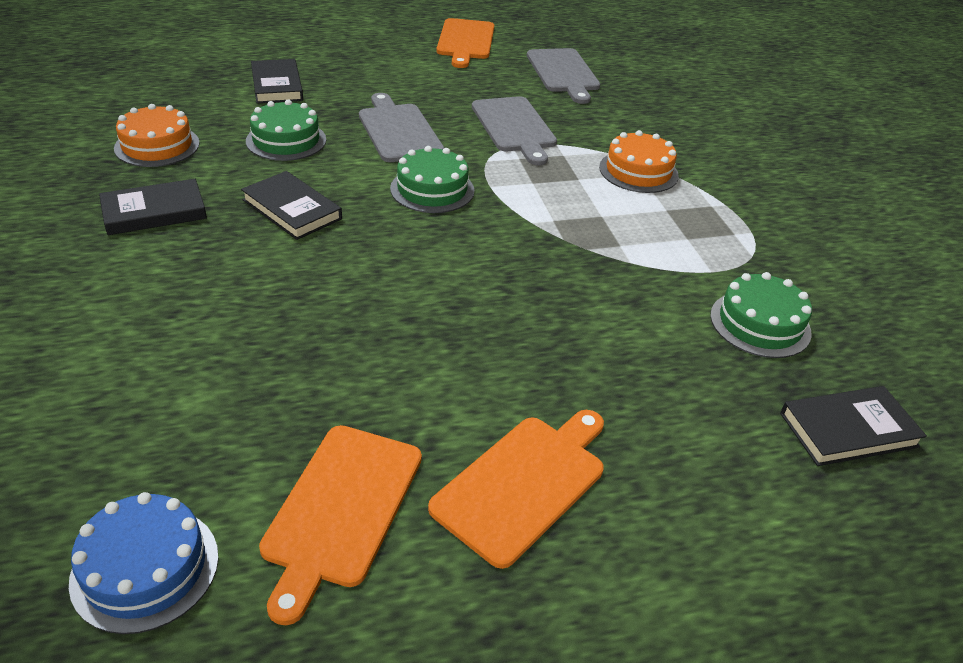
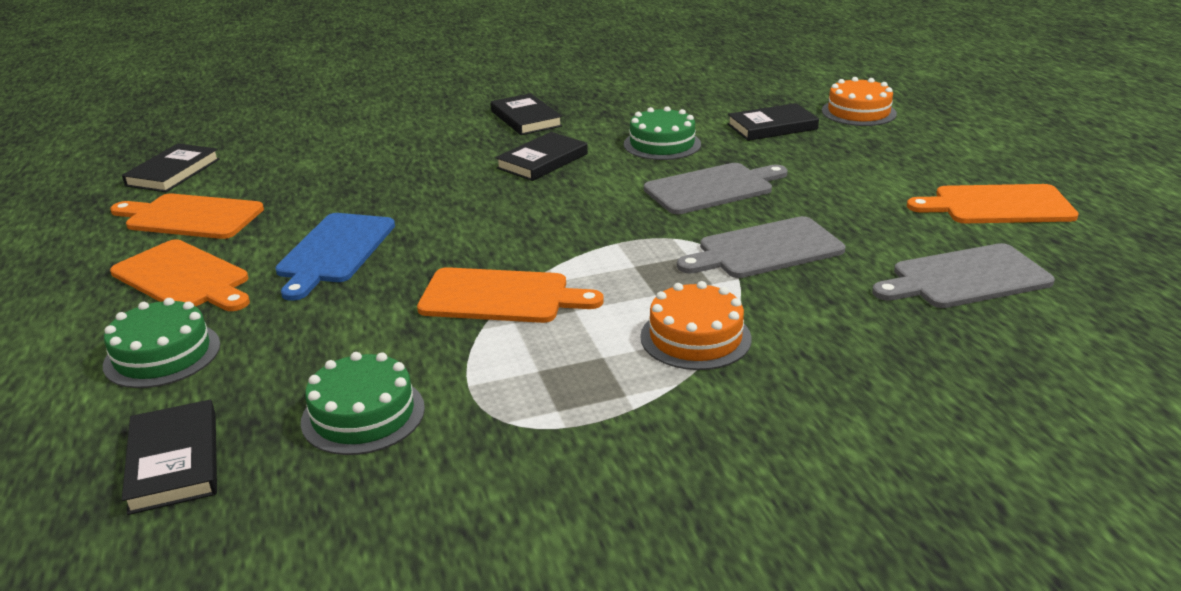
camera: 90 degrees right, 10 degrees down
blue cake [69,492,219,634] -> black book [122,143,220,192]
orange cake [114,104,200,167] -> orange cake moved to [822,77,897,126]
green cake [390,146,474,213] -> green cake moved to [103,298,220,388]
none -> blue cutting board [275,213,395,301]
none -> orange cutting board [417,267,604,323]

